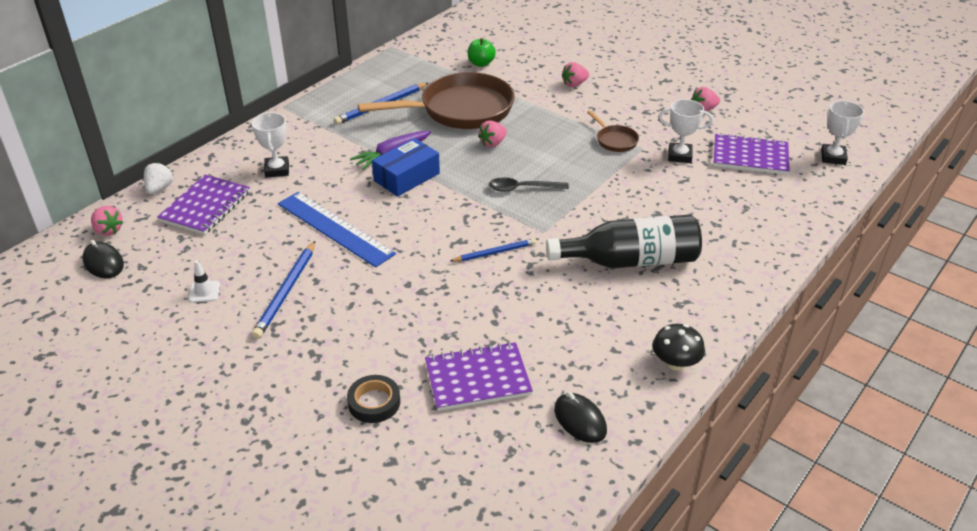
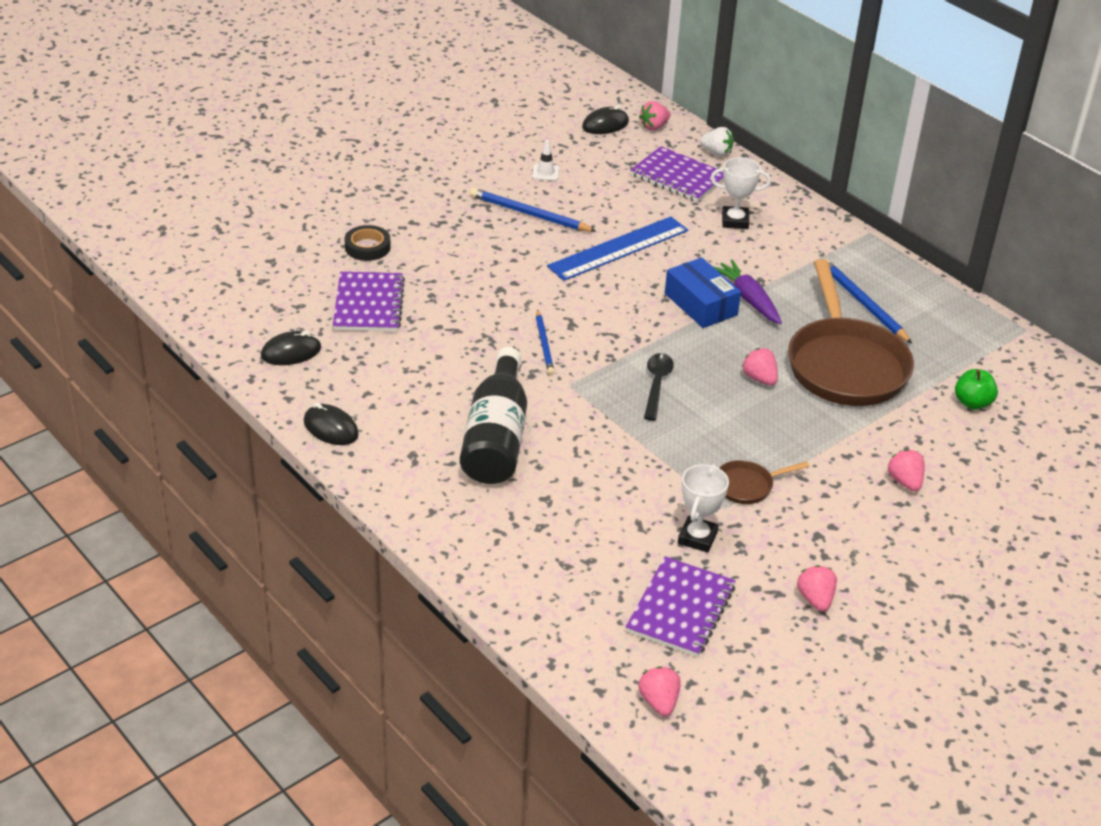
camera: 100 degrees right, 0 degrees up
black mushroom [653,324,705,370] -> black mouse [304,403,359,445]
white trophy [821,101,864,165] -> pink strawberry [638,666,681,716]

